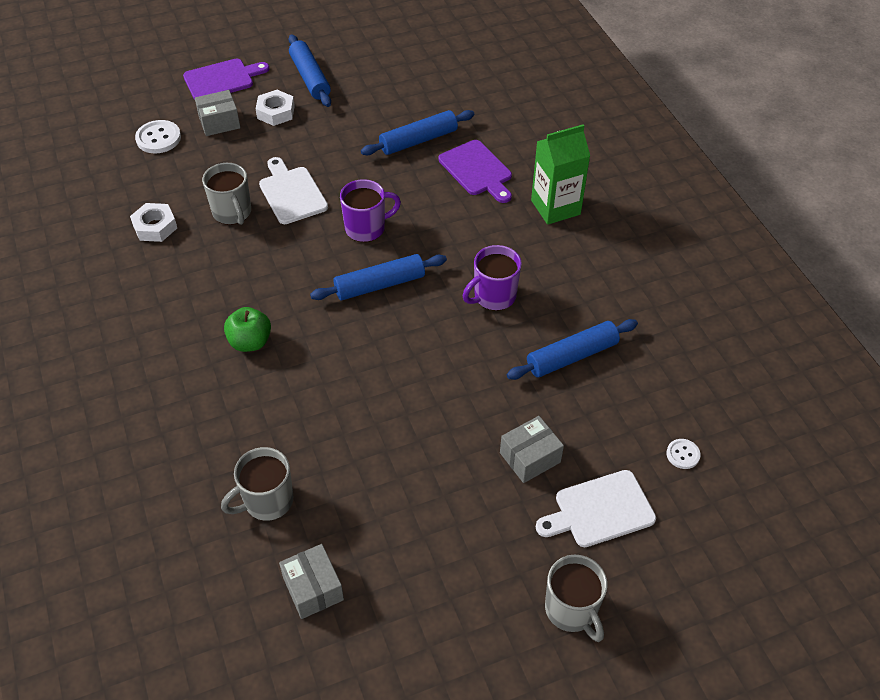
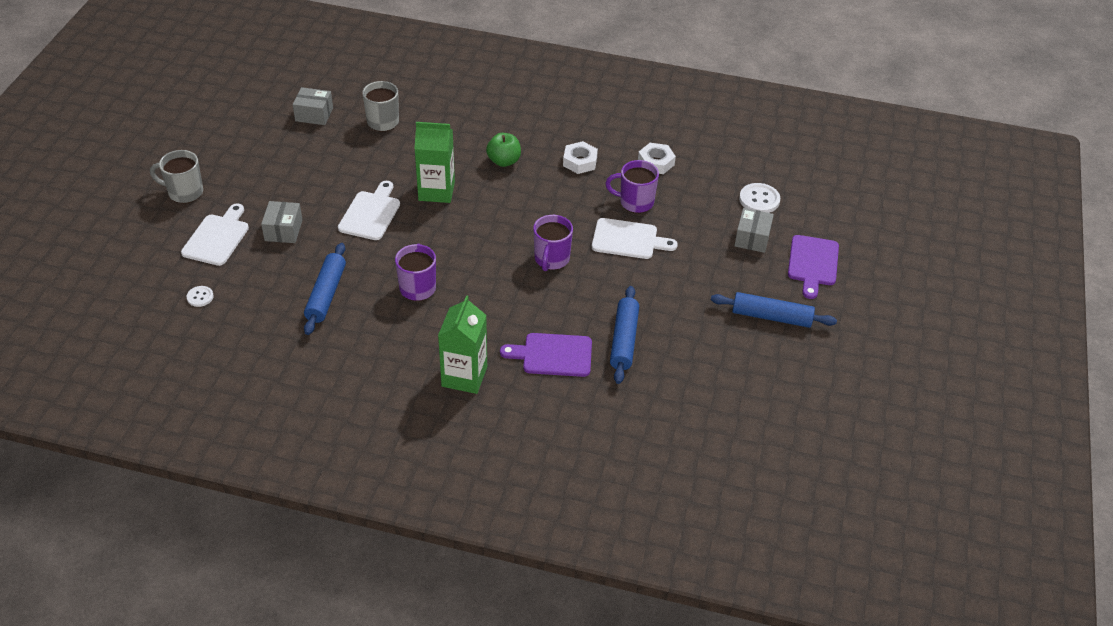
camera: 125 degrees right, 5 degrees down
grey mug [202,163,251,225] -> purple mug [605,160,659,213]
white nut [256,90,295,126] -> white nut moved to [563,141,598,174]
blue rolling pin [310,254,447,300] -> none
none -> white cutting board [338,181,400,240]
none -> green carton [414,122,455,203]

